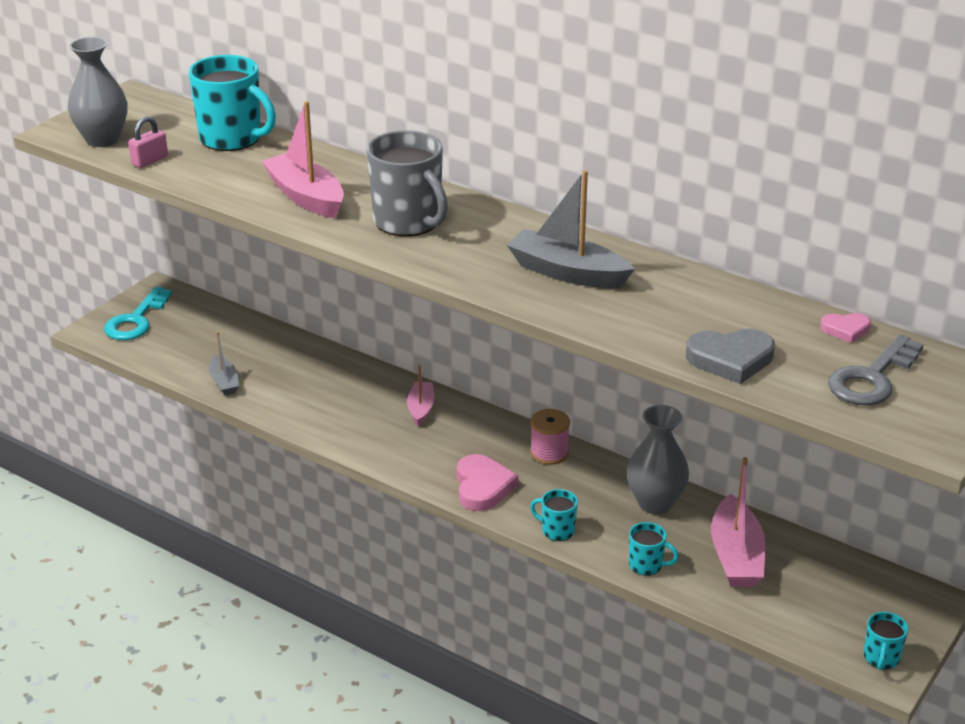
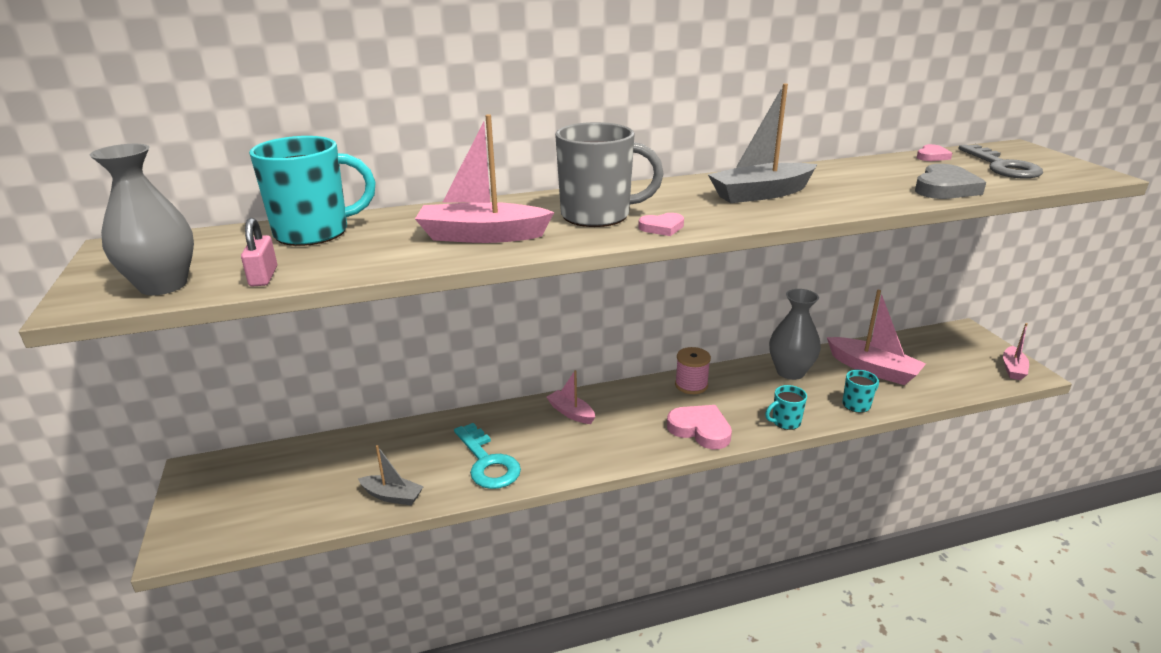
camera: 50 degrees left, 5 degrees down
turquoise key [104,286,172,340] -> turquoise key moved to [454,423,521,489]
turquoise mug [864,612,908,670] -> pink boat [1003,323,1029,380]
none -> pink heart [638,213,684,236]

